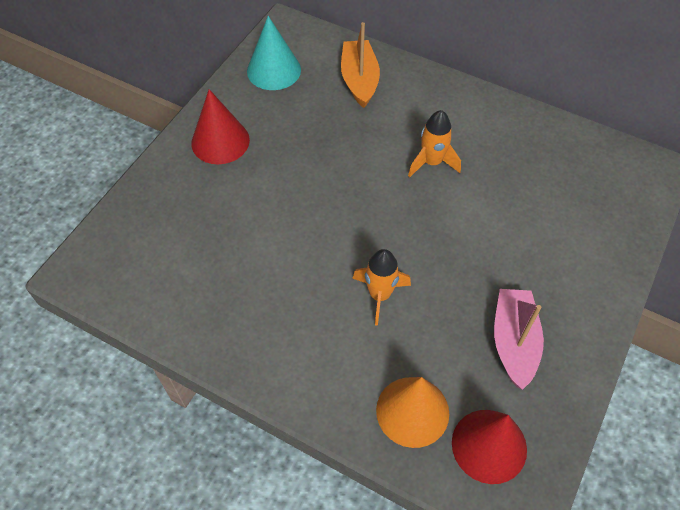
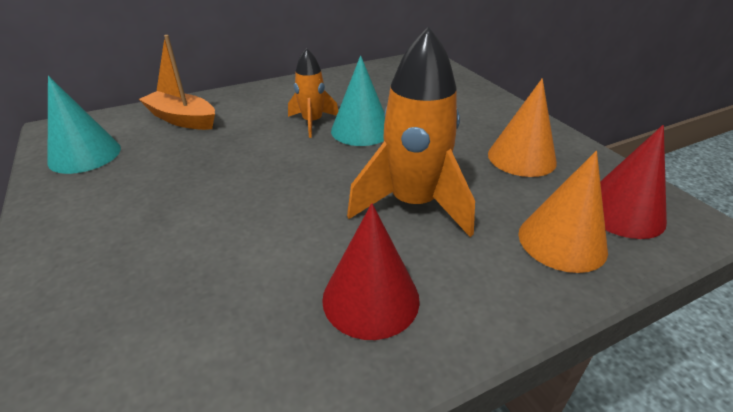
camera: 55 degrees left, 20 degrees down
red cone [191,89,250,164] -> red cone moved to [322,203,420,340]
orange rocket [352,249,411,326] -> orange rocket [347,26,475,237], size x1.77
pink boat [494,289,544,390] -> orange cone [488,78,557,177]
none -> turquoise cone [331,56,385,146]

